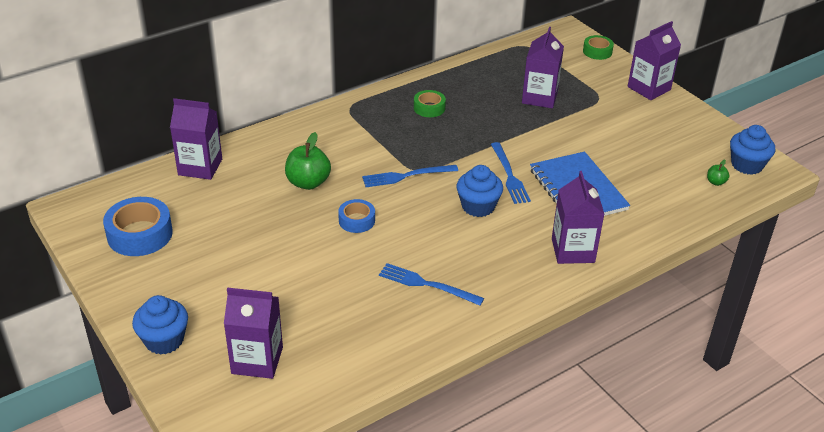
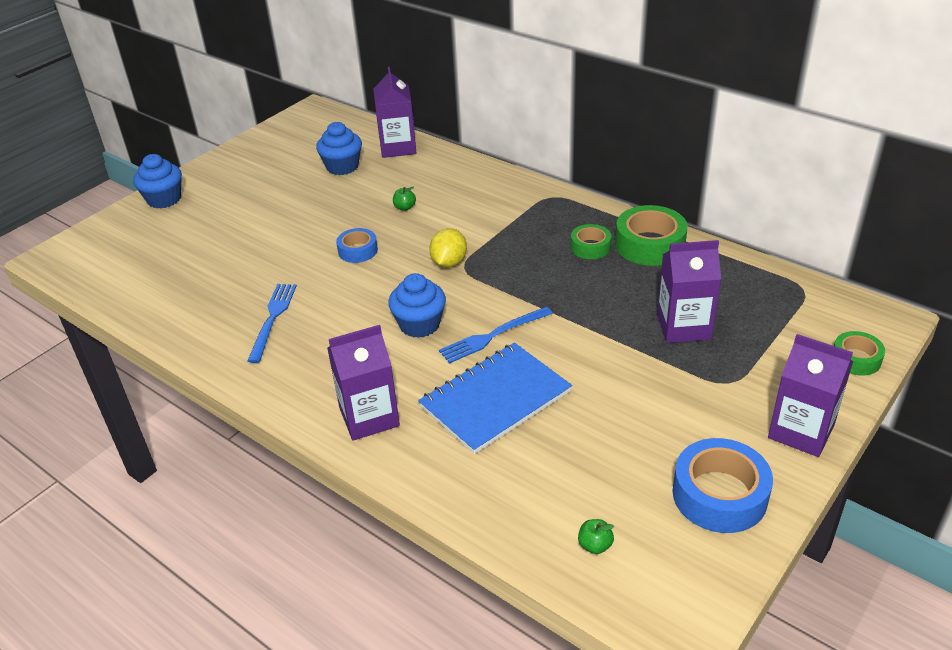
camera: 75 degrees right, 0 degrees up
blue tape [103,197,173,256] -> blue tape moved to [673,438,773,533]
purple carton [224,287,283,379] -> none
green apple [285,132,331,190] -> green apple [393,186,416,211], size x0.48
blue fork [362,165,458,187] -> yellow lemon [429,228,467,268]
blue cupcake [730,125,775,175] -> blue cupcake moved to [316,122,362,175]
none -> green tape [615,205,688,266]

